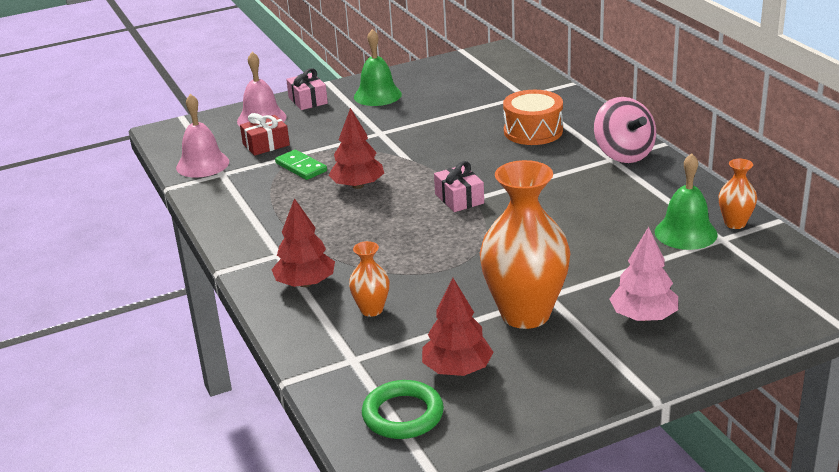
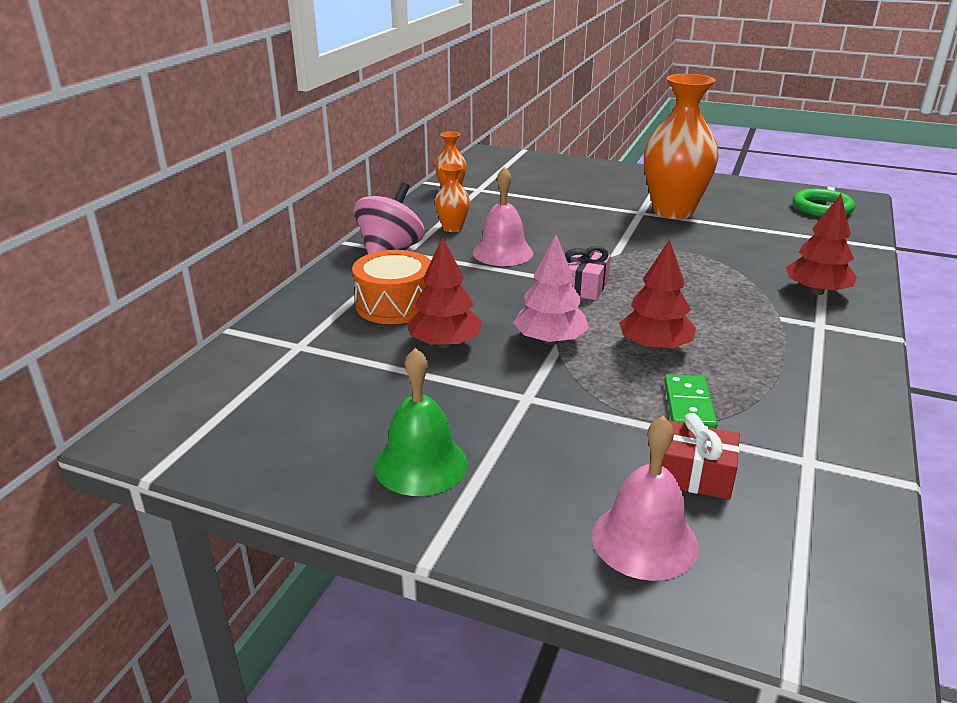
camera: 135 degrees left, 0 degrees up
pink bell [176,94,229,178] -> pink bell moved to [473,166,533,266]
pink gift [286,68,328,110] -> none
orange vase [349,241,390,317] -> orange vase moved to [435,163,470,232]
red tree [422,278,493,376] -> red tree moved to [407,237,482,348]
pink tree [609,227,678,321] -> pink tree moved to [513,235,589,345]
green bell [655,153,718,250] -> none

